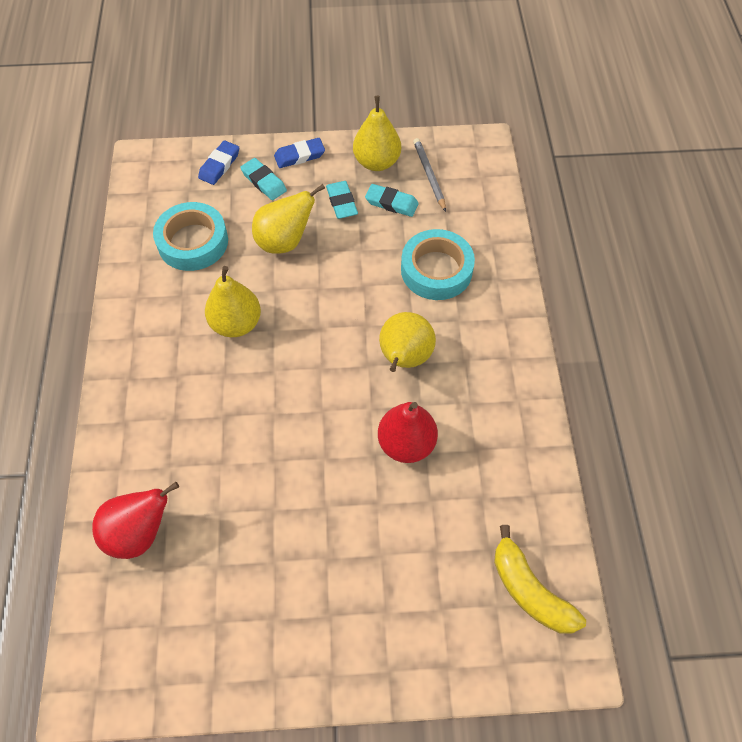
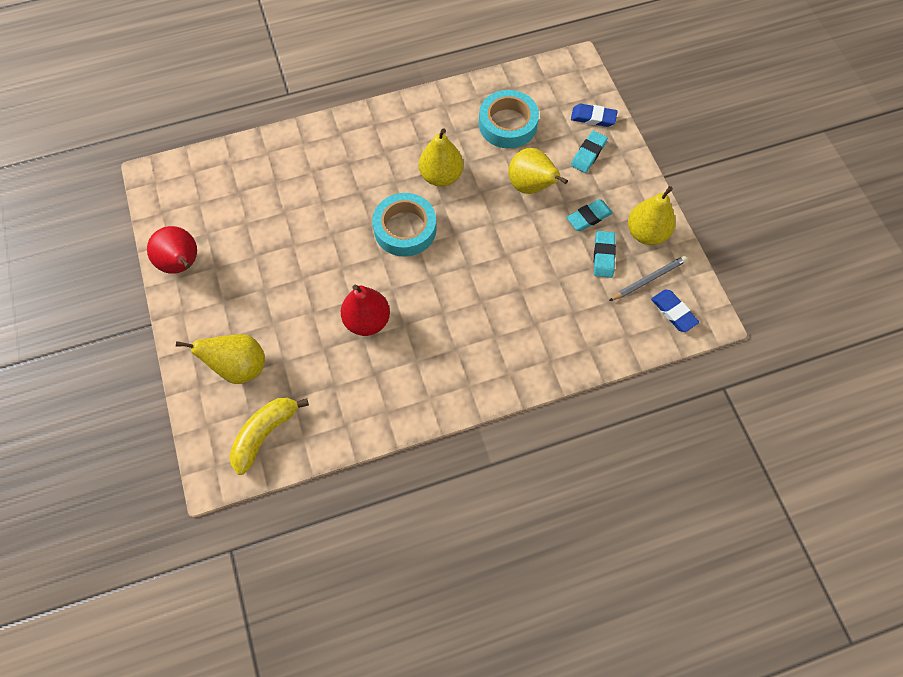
camera: 75 degrees right, 5 degrees up
red pear [92,482,179,559] -> red pear moved to [147,226,197,274]
blue eraser [274,138,325,168] -> blue eraser moved to [651,289,699,332]
yellow pear [379,312,436,372] -> yellow pear moved to [176,334,265,384]
turquoise tape [401,229,475,300] -> turquoise tape moved to [372,193,437,257]

